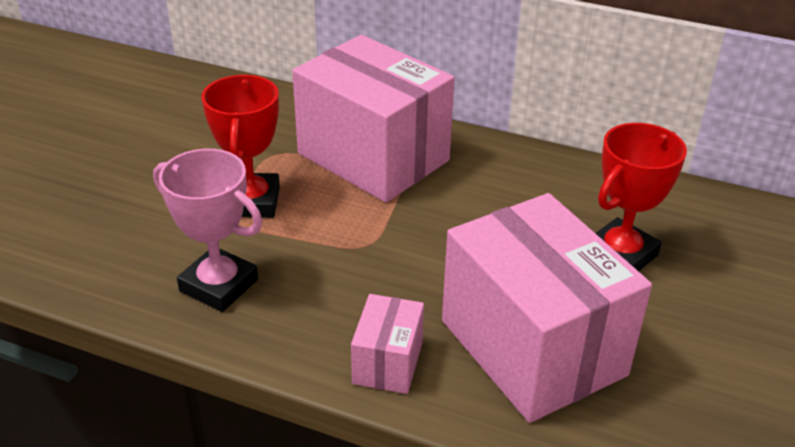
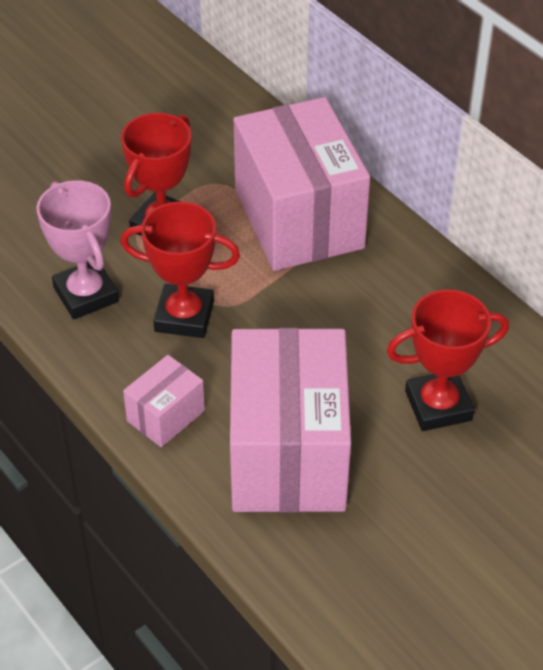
camera: 30 degrees right, 10 degrees up
none -> red trophy [120,202,240,338]

